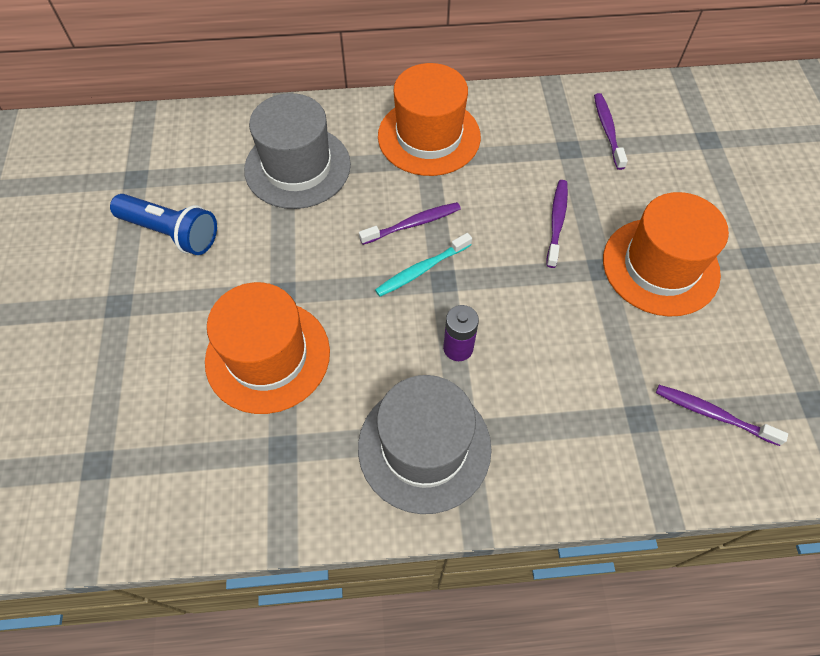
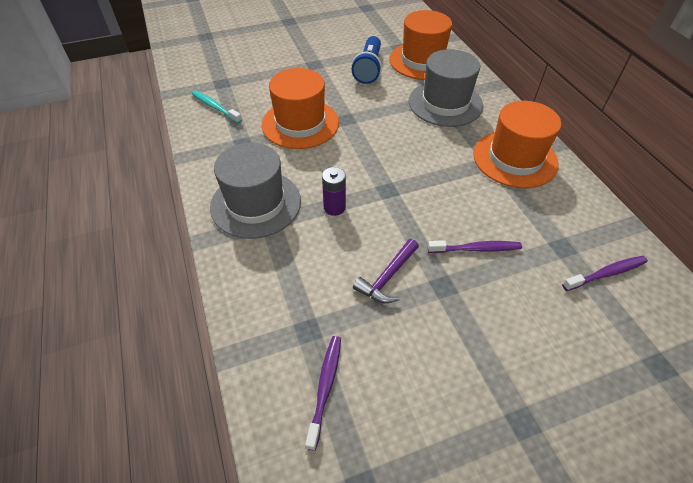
camera: 75 degrees right, 10 degrees down
purple toothbrush [359,202,461,245] -> none
turquoise toothbrush [375,233,472,297] -> turquoise toothbrush moved to [192,90,242,123]
orange hat [603,192,729,317] -> orange hat moved to [389,10,452,80]
none -> purple hammer [353,239,419,303]

